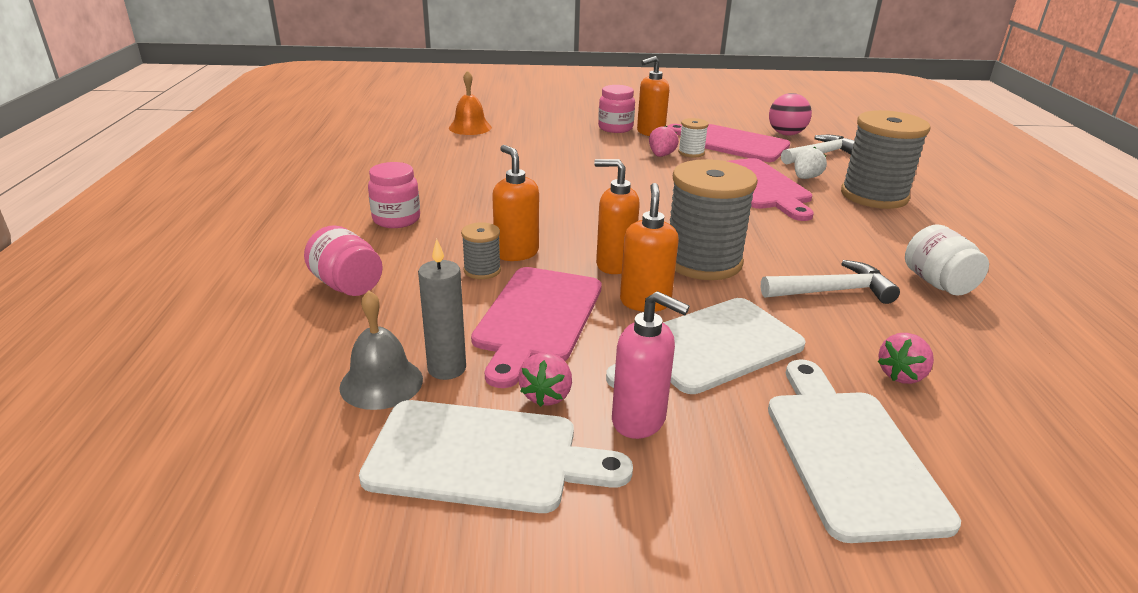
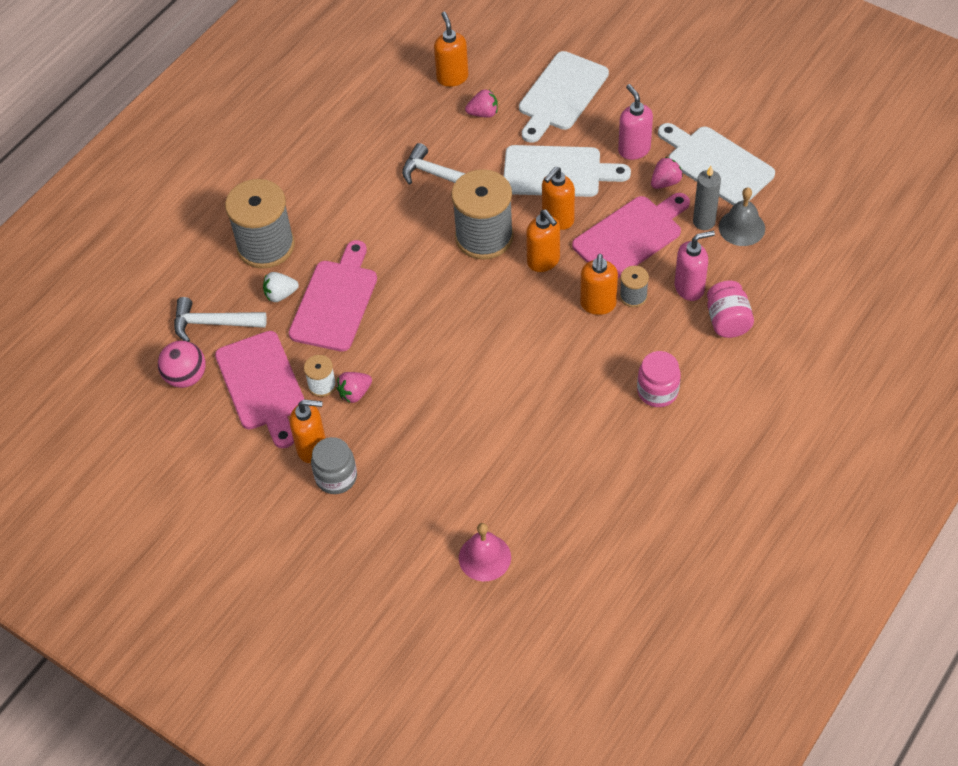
camera: 140 degrees left, 25 degrees up
orange bell [449,70,492,135] -> pink bell [459,523,511,581]
pink jar [598,85,635,133] -> grey jar [311,437,357,494]
white jar [905,224,989,296] -> none
none -> orange soap dispenser [434,12,468,87]
none -> pink soap dispenser [675,231,715,301]

